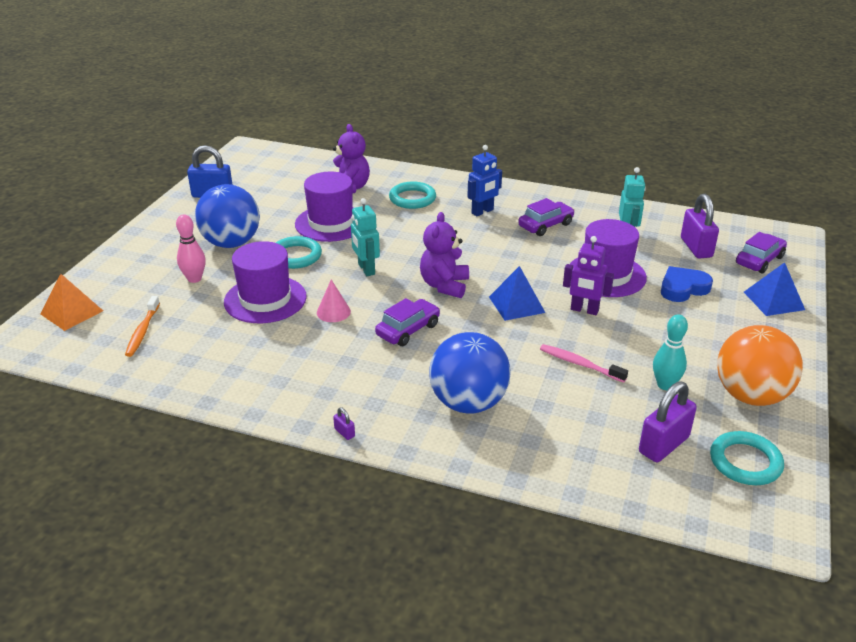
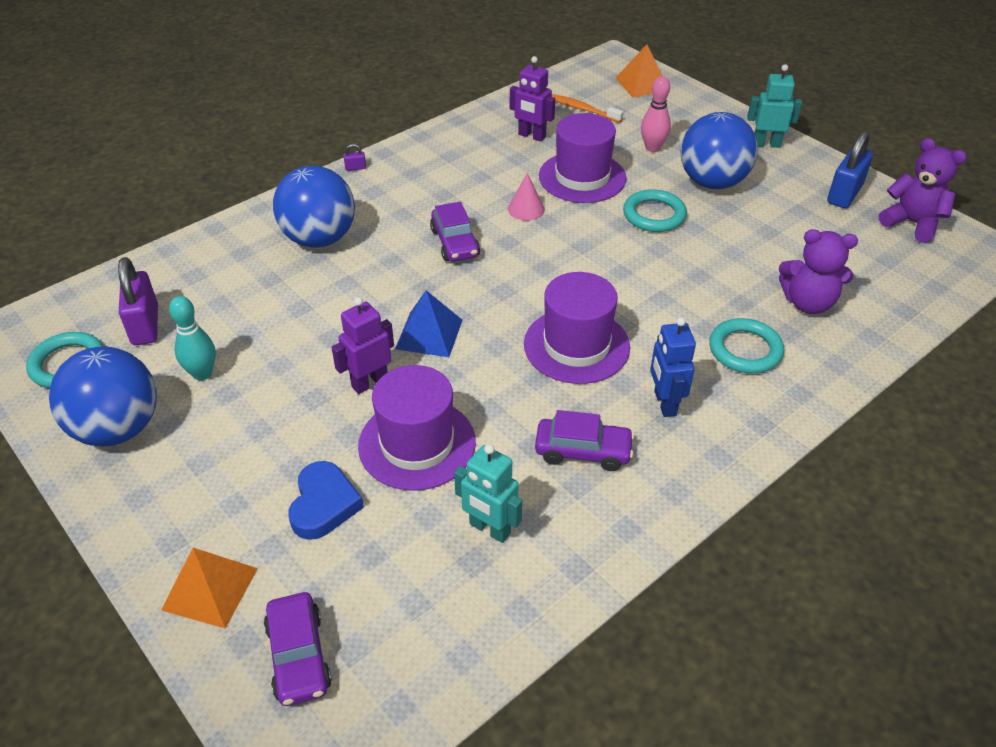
camera: 120 degrees right, 10 degrees up
purple hat [295,172,354,242] -> purple hat moved to [524,272,630,384]
turquoise robot [351,198,380,276] -> turquoise robot moved to [747,64,802,148]
purple teddy bear [420,212,469,298] -> purple teddy bear moved to [879,138,967,243]
purple car [518,198,575,236] -> purple car turned 75 degrees counterclockwise [535,410,634,471]
pink toothbrush [540,344,628,383] -> none
purple padlock [681,194,719,259] -> none
orange ball [717,325,803,406] -> blue ball [49,347,157,446]
blue pyramid [744,262,805,316] -> orange pyramid [161,548,258,628]
none -> purple robot [510,56,555,142]

